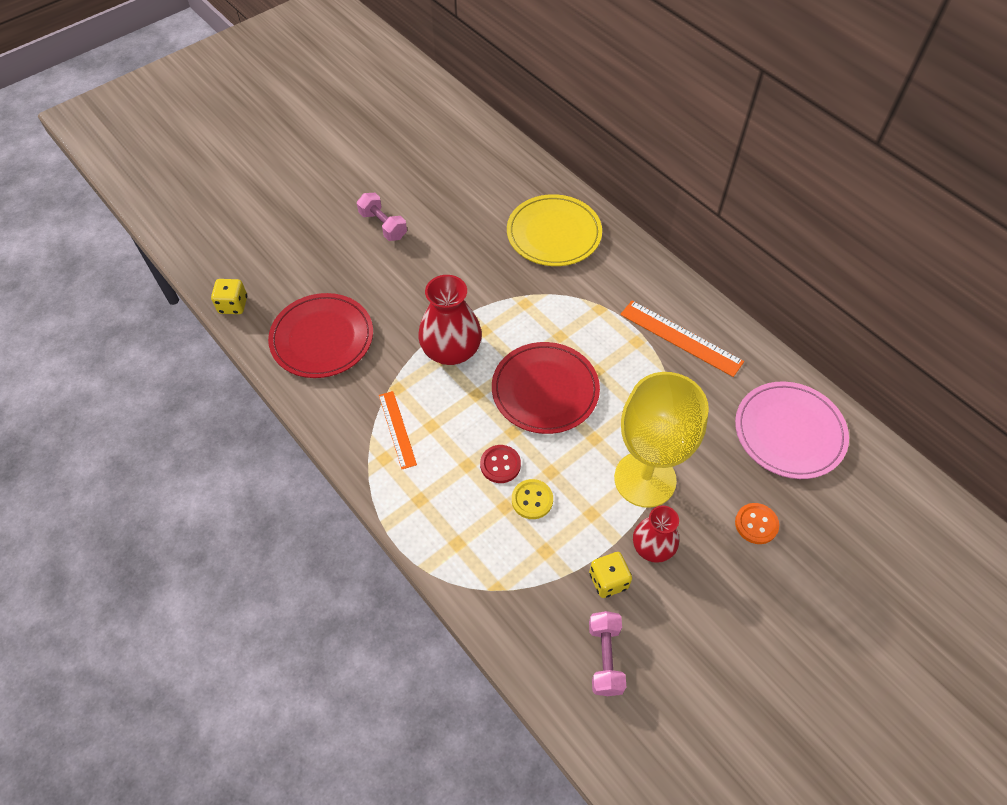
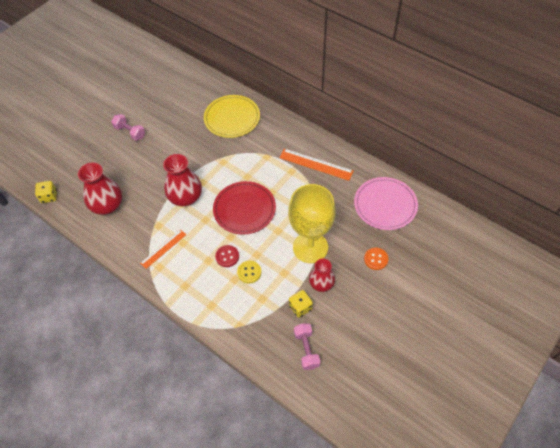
camera: 10 degrees left, 0 degrees up
red plate [268,293,373,378] -> red vase [78,162,122,215]
orange ruler [379,391,417,469] -> orange ruler turned 75 degrees clockwise [140,229,186,269]

